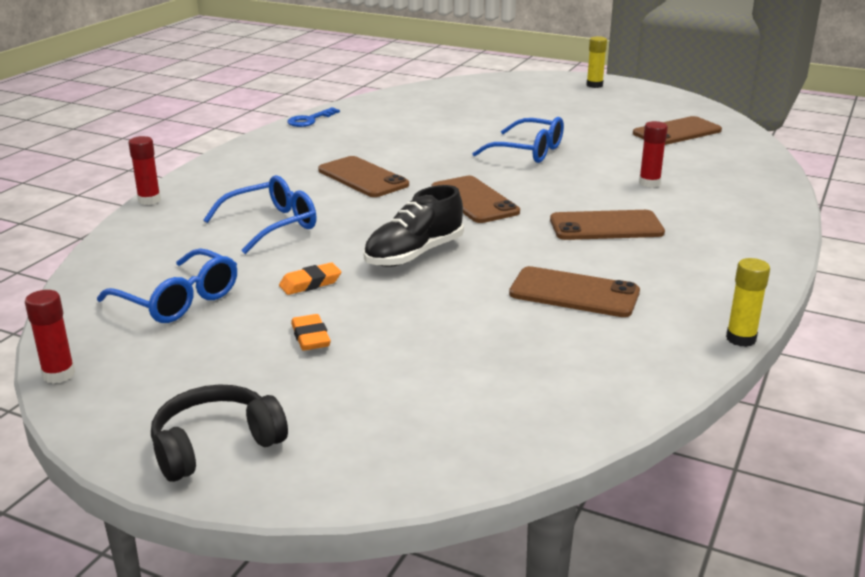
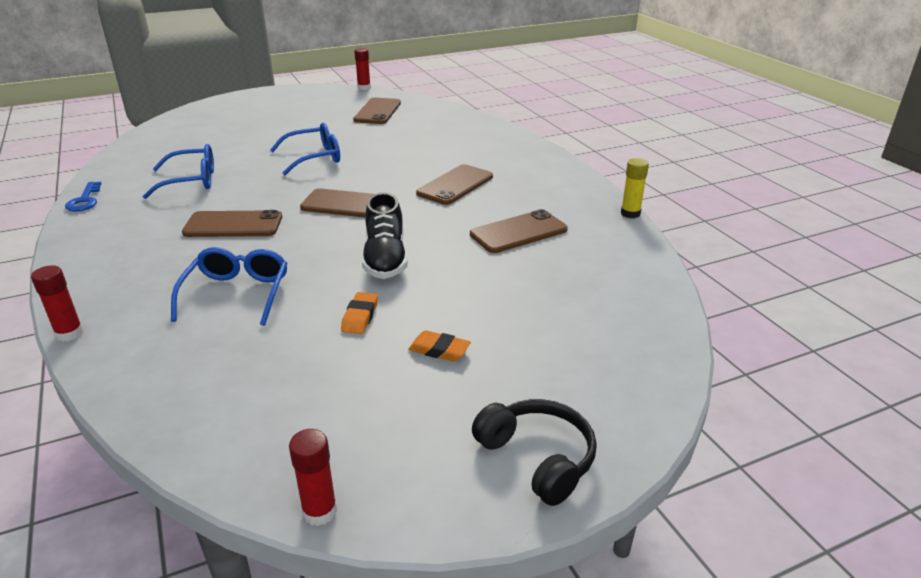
camera: 50 degrees left, 5 degrees up
blue glasses [97,248,237,323] -> blue glasses moved to [142,144,214,199]
black headphones [151,385,288,482] -> black headphones turned 135 degrees clockwise [472,399,597,506]
yellow glue stick [586,36,607,88] -> none
red glue stick [639,121,668,187] -> red glue stick moved to [354,48,371,90]

